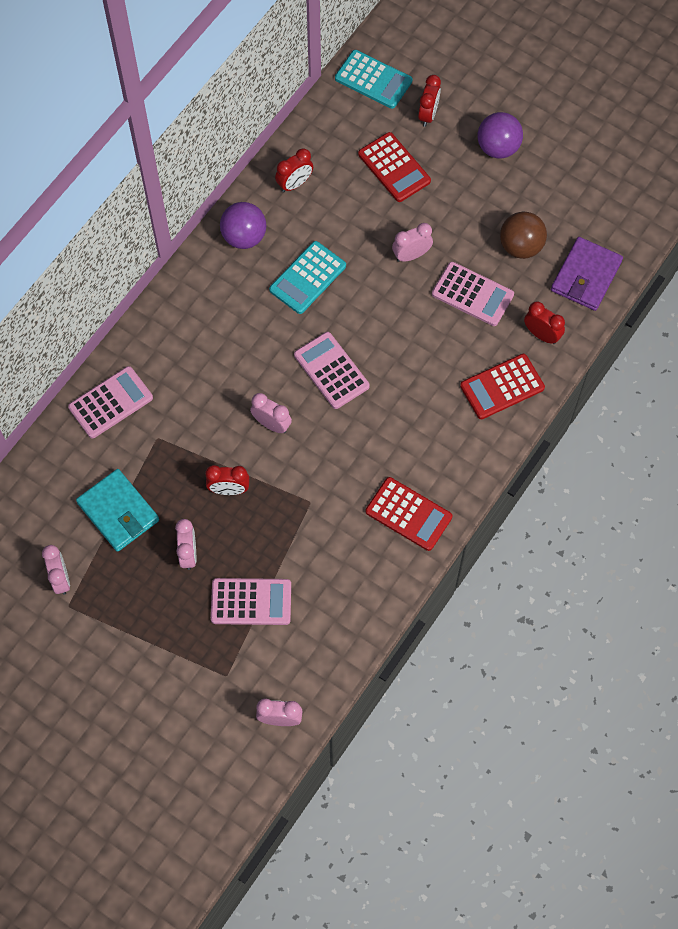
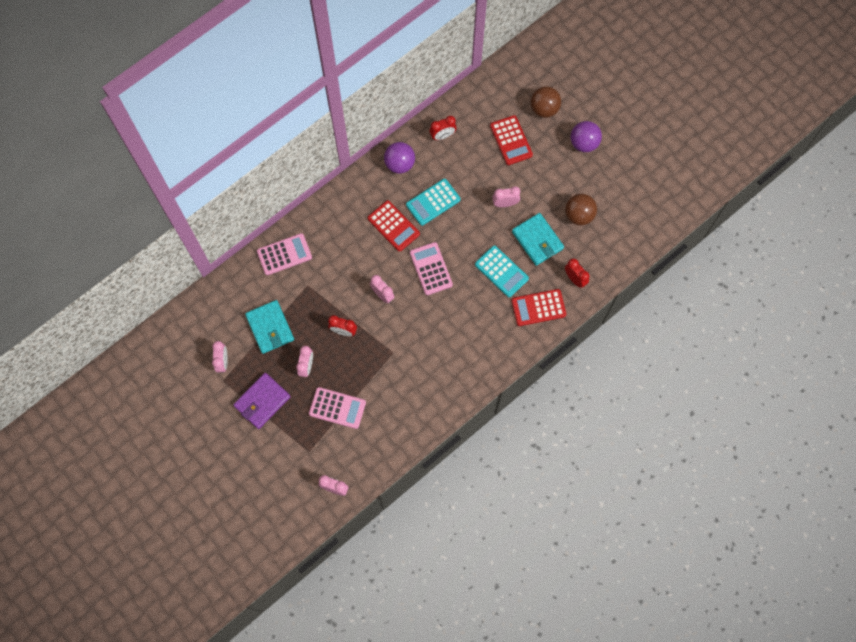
camera: 15 degrees right, 5 degrees up
turquoise calculator [335,50,412,109] -> turquoise calculator moved to [475,245,529,297]
red calculator [366,477,452,551] -> red calculator moved to [368,200,420,252]
red clock [418,75,441,127] -> brown ball [530,86,561,118]
pink calculator [432,262,514,326] -> turquoise wallet [512,213,564,266]
purple wallet [551,237,623,311] -> purple wallet moved to [233,373,291,429]

